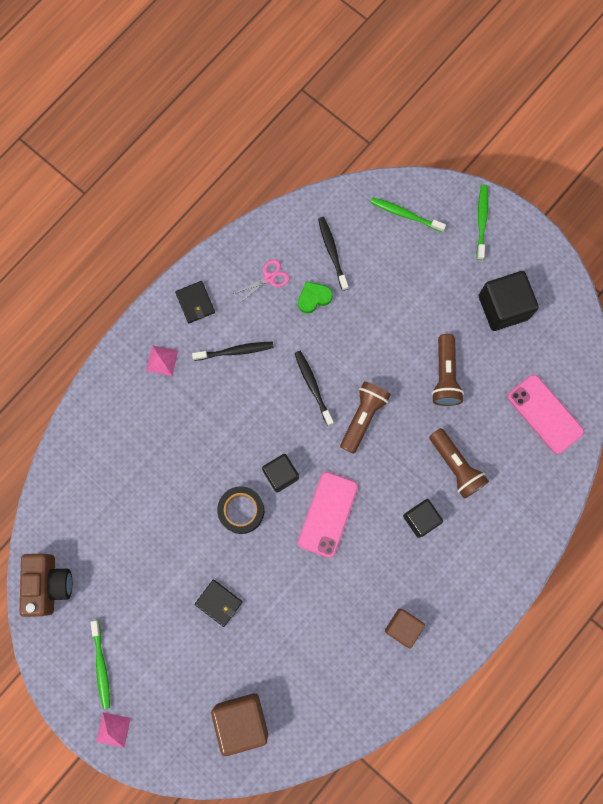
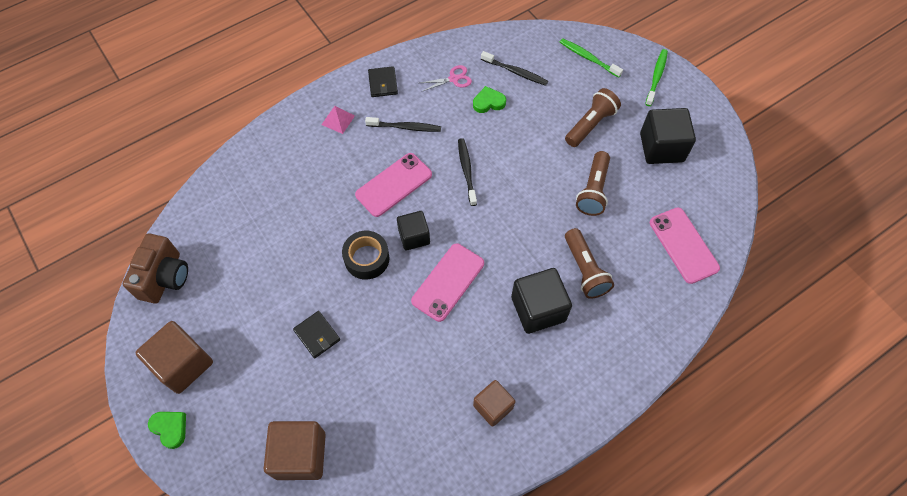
camera: 15 degrees right, 15 degrees down
green toothbrush [90,620,110,709] -> brown cube [135,321,213,394]
pink pyramid [96,712,131,748] -> green heart [148,412,186,449]
black toothbrush [318,217,349,291] -> black toothbrush turned 120 degrees clockwise [481,51,548,86]
brown flashlight [340,381,391,454] -> brown flashlight moved to [565,88,621,147]
black cube [403,499,443,538] -> black cube [511,268,572,334], size x1.57
none -> pink phone [355,153,432,217]

